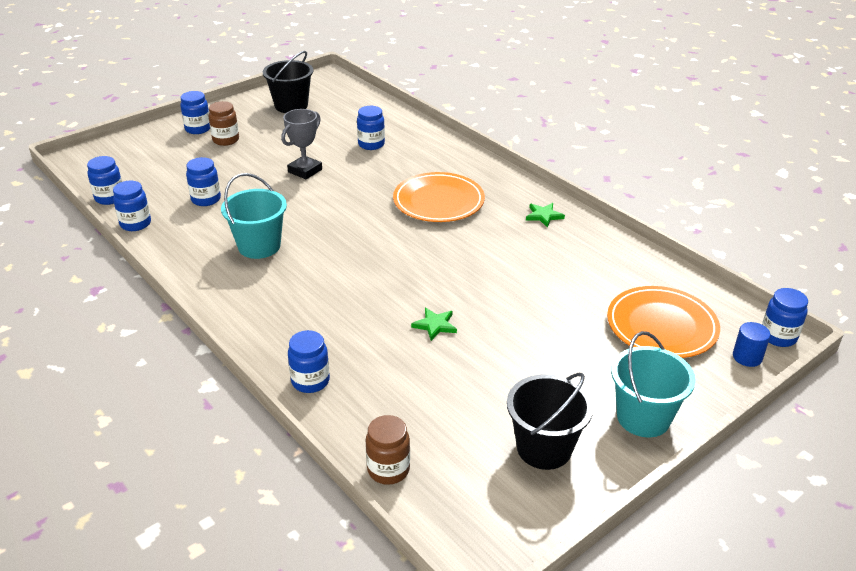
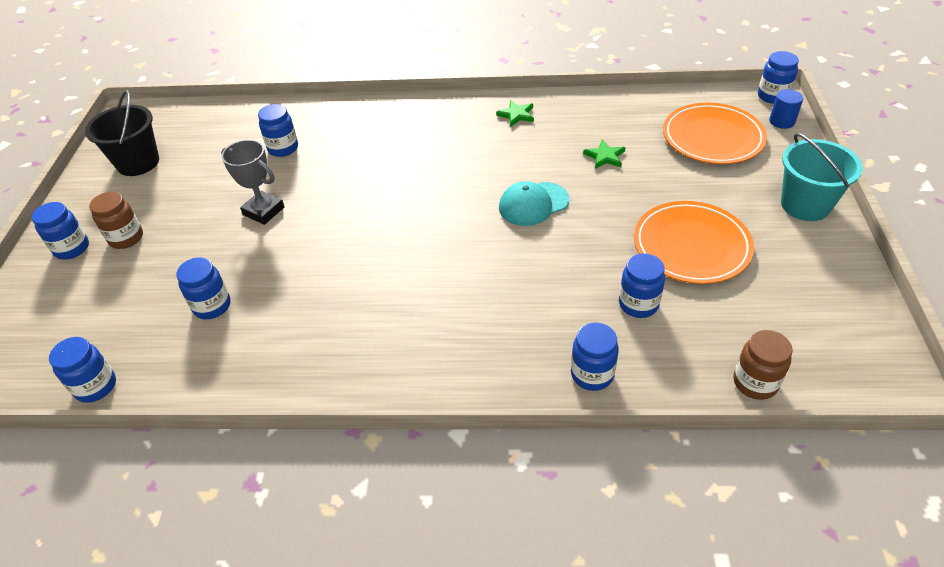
camera: 45 degrees left, 10 degrees up
blue jar [113,181,151,231] -> blue jar moved to [619,253,665,318]
turquoise bucket [221,173,287,259] -> none
grey trophy [281,109,322,179] -> grey trophy turned 45 degrees counterclockwise [221,140,284,225]
orange plate [393,172,485,222] -> orange plate moved to [634,201,754,284]
green star [411,308,457,341] -> green star moved to [583,140,626,169]
black bucket [507,373,593,470] -> none
none -> turquoise cap [499,181,570,226]

